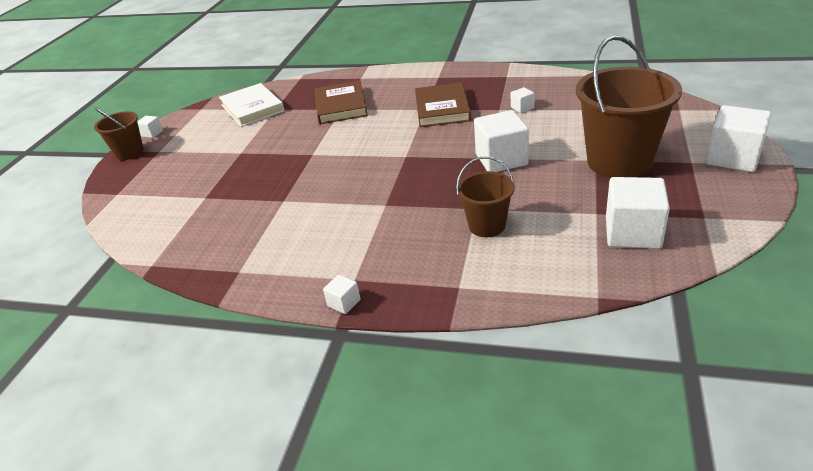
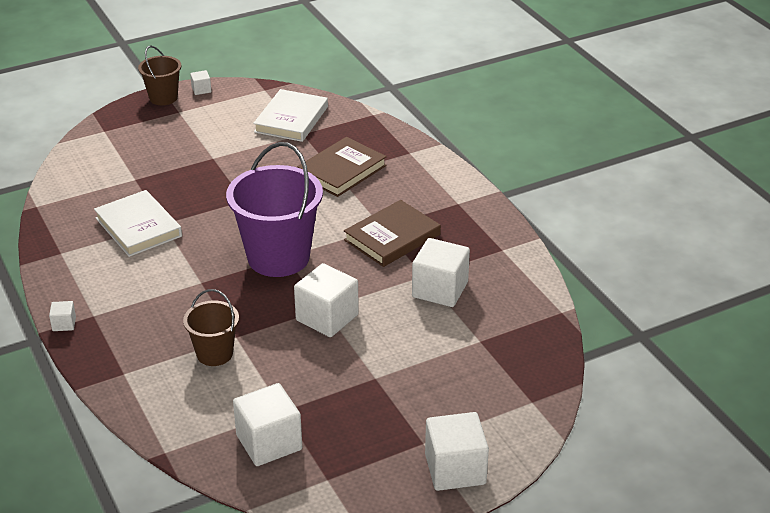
camera: 45 degrees right, 0 degrees up
white cube [511,87,534,113] -> white cube [412,238,470,307], size x2.16
brown bucket [576,35,682,178] -> none
none -> white book [94,190,182,257]
none -> purple bucket [226,142,323,277]

